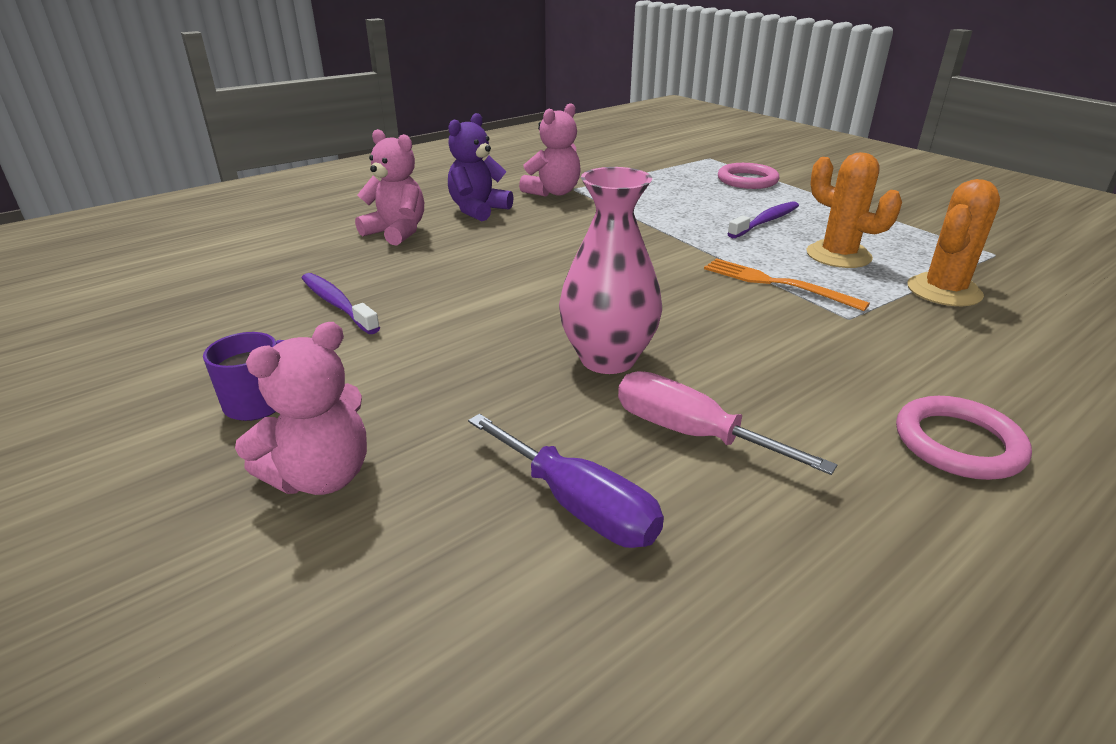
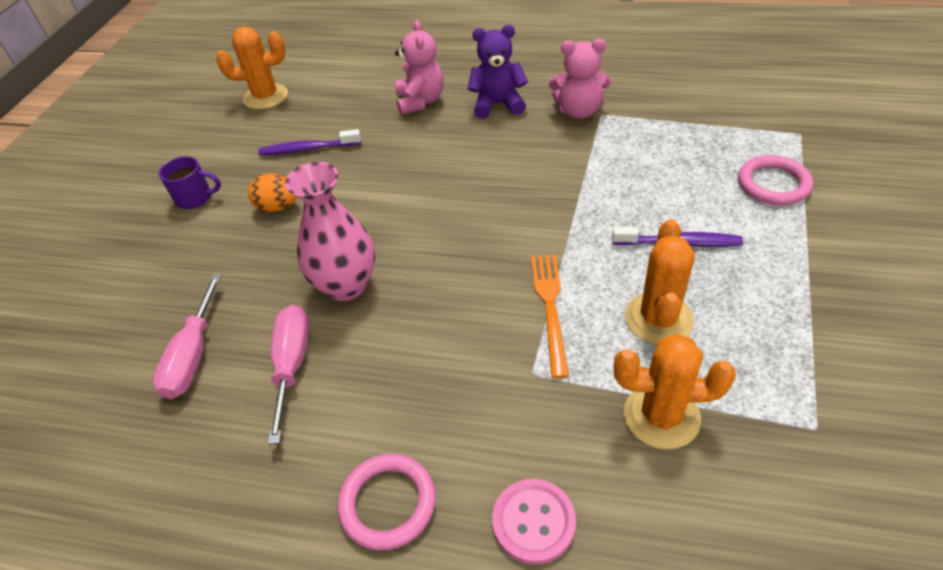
camera: 55 degrees right, 15 degrees up
pink teddy bear [235,322,367,495] -> none
purple toothbrush [301,273,380,334] -> purple toothbrush turned 105 degrees counterclockwise [258,129,361,156]
purple screwdriver [468,414,664,548] -> pink screwdriver [153,274,221,399]
none -> orange cactus [216,27,288,110]
none -> orange egg [248,174,297,212]
none -> pink button [492,479,576,564]

